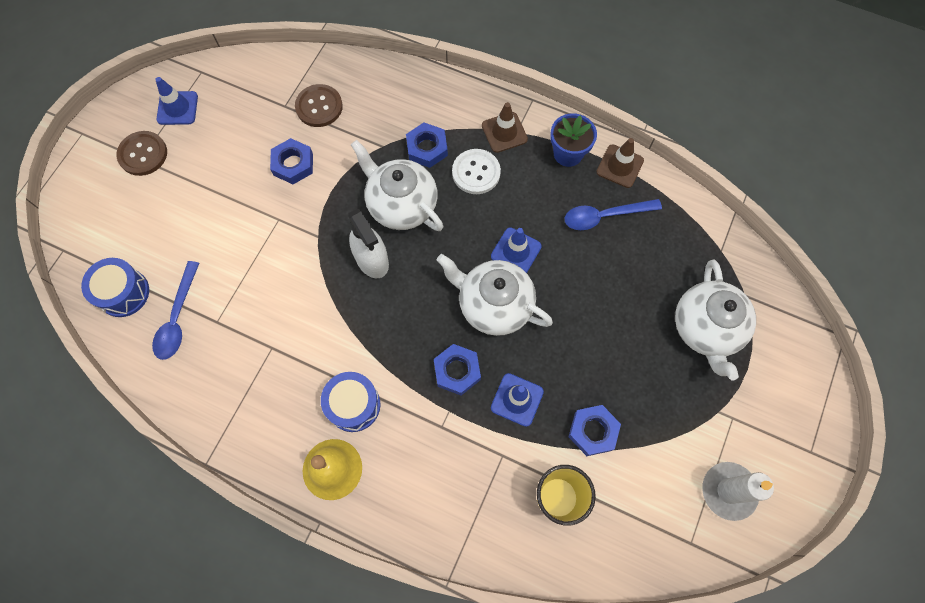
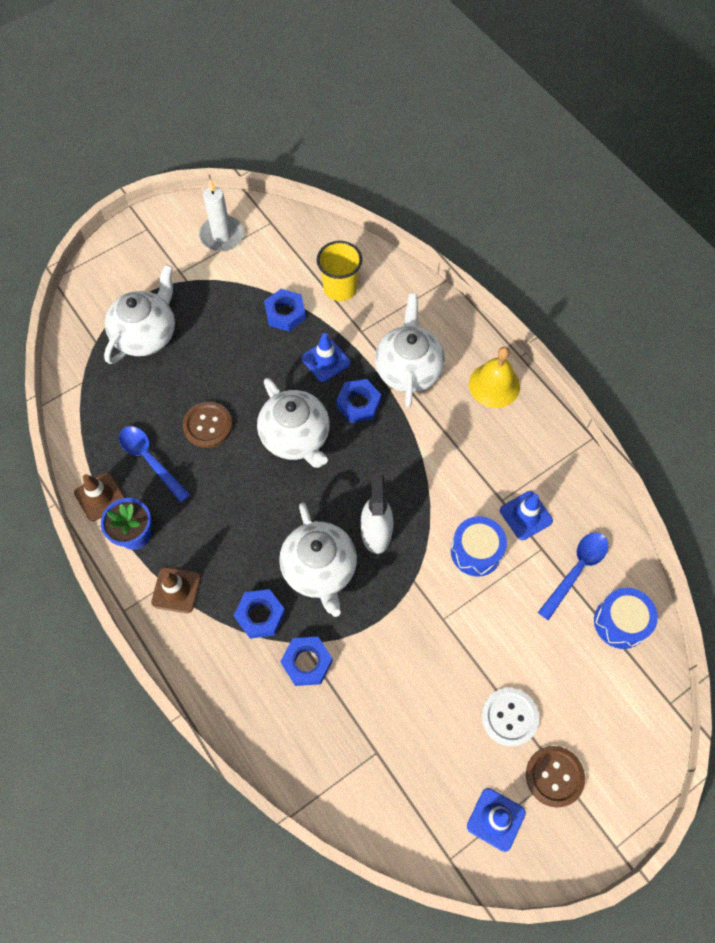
camera: 150 degrees left, 5 degrees down
blue nut [270,138,313,184] -> blue nut moved to [280,637,333,686]
brown button [295,84,343,127] -> brown button moved to [183,401,233,448]
blue drum [321,372,380,432] -> blue drum moved to [451,516,507,577]
white button [452,149,501,194] -> white button moved to [482,688,539,747]
blue traffic cone [491,228,542,273] -> blue traffic cone moved to [500,491,553,540]
blue spoon [565,199,662,230] -> blue spoon turned 150 degrees counterclockwise [119,426,190,502]
none -> white teapot [375,293,445,407]

